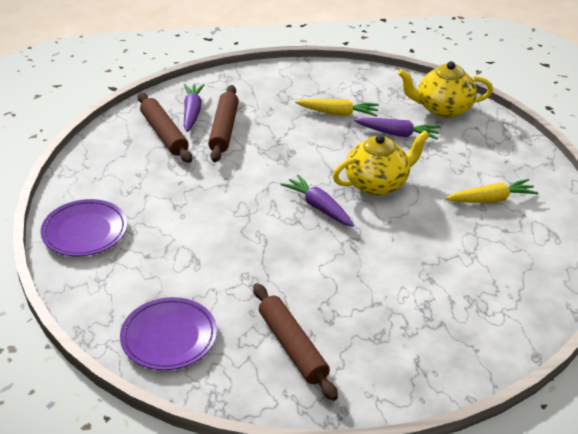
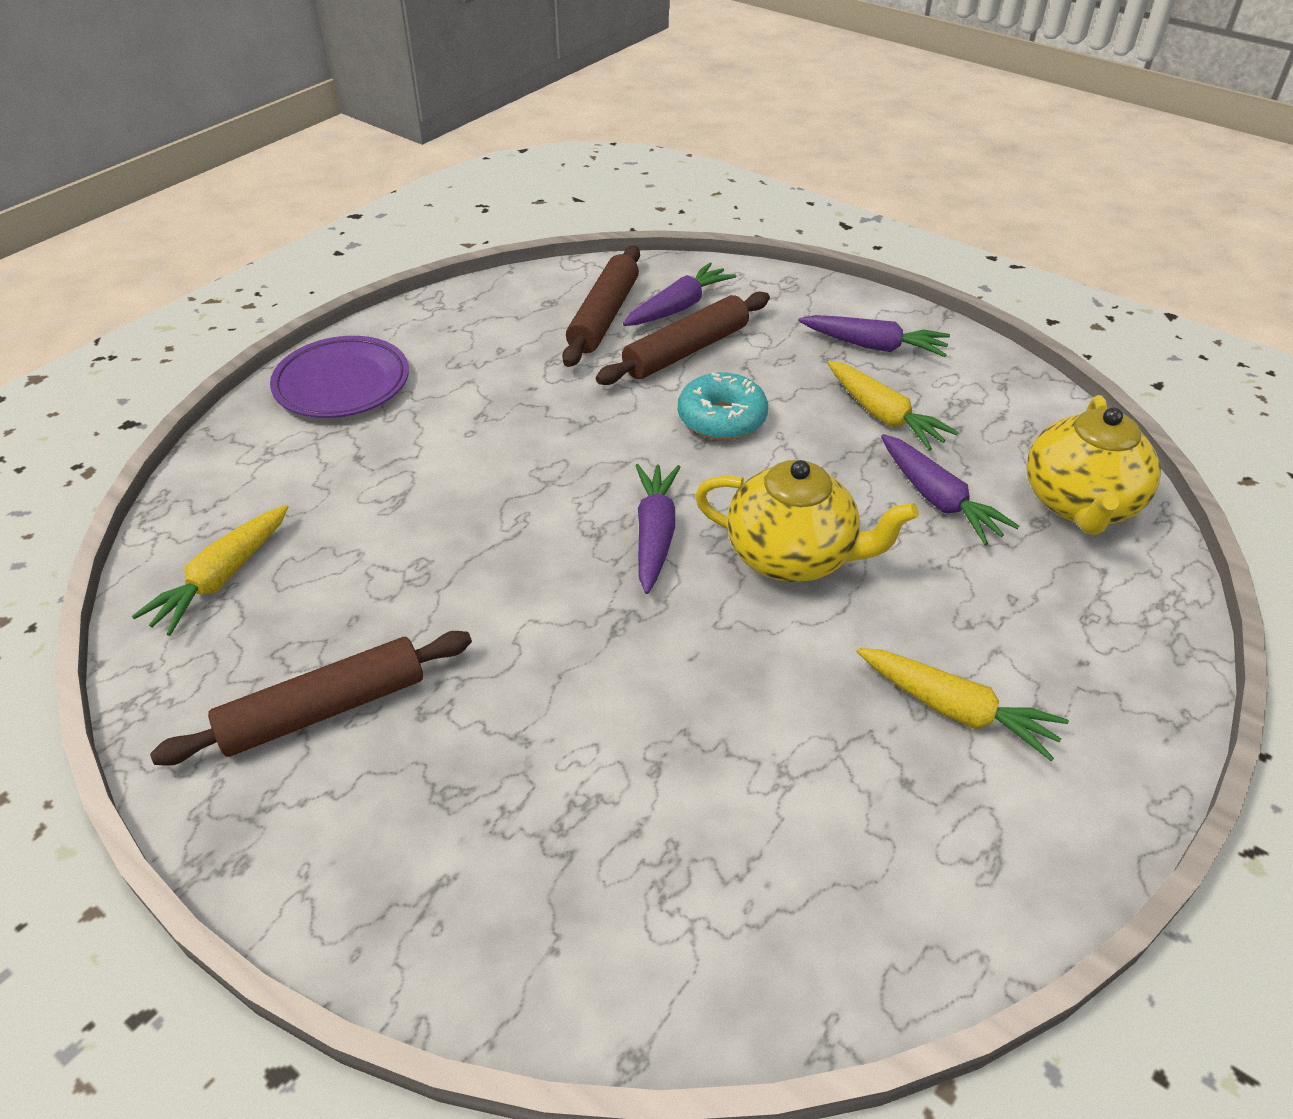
camera: 45 degrees right, 5 degrees up
purple plate [120,297,217,370] -> yellow carrot [132,505,288,636]
brown rolling pin [253,283,338,401] -> brown rolling pin turned 45 degrees clockwise [150,631,472,766]
yellow teapot [398,61,493,118] -> yellow teapot turned 120 degrees counterclockwise [1026,395,1161,535]
none -> turquoise donut [678,372,768,440]
none -> purple carrot [798,315,950,357]

